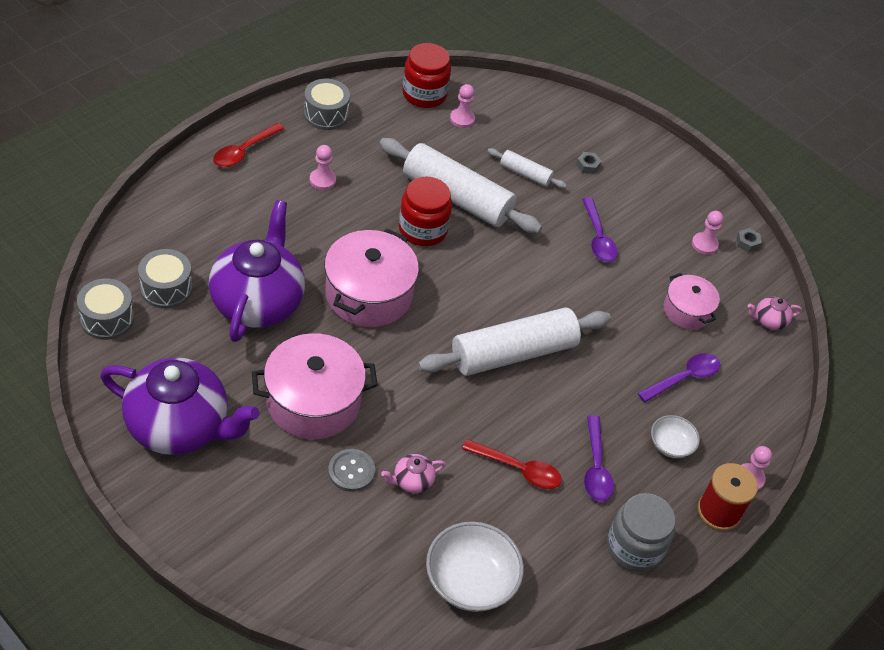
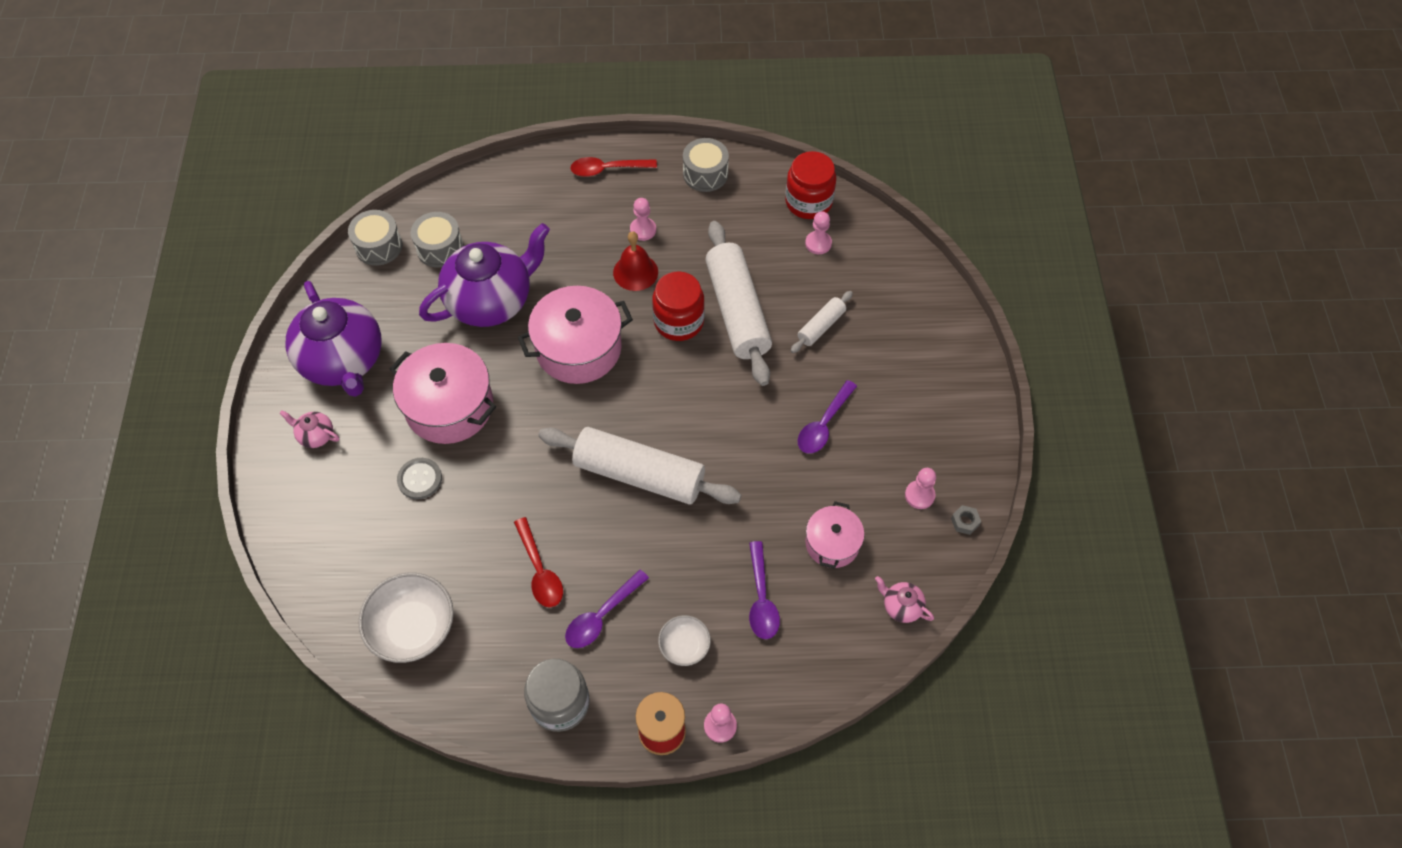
camera: 50 degrees right, 10 degrees up
pink teapot [381,454,446,493] -> pink teapot moved to [279,410,339,448]
white rolling pin [488,148,567,188] -> white rolling pin turned 60 degrees clockwise [791,291,853,353]
grey nut [576,152,602,174] -> none
purple spoon [638,353,720,402] -> purple spoon turned 75 degrees clockwise [749,541,780,639]
none -> red bell [613,231,658,291]

